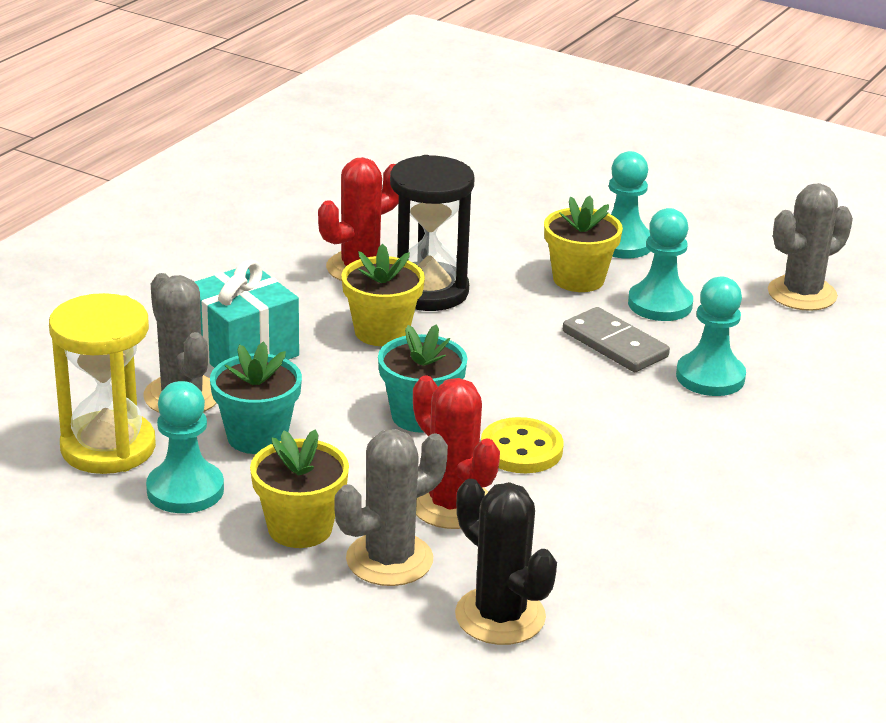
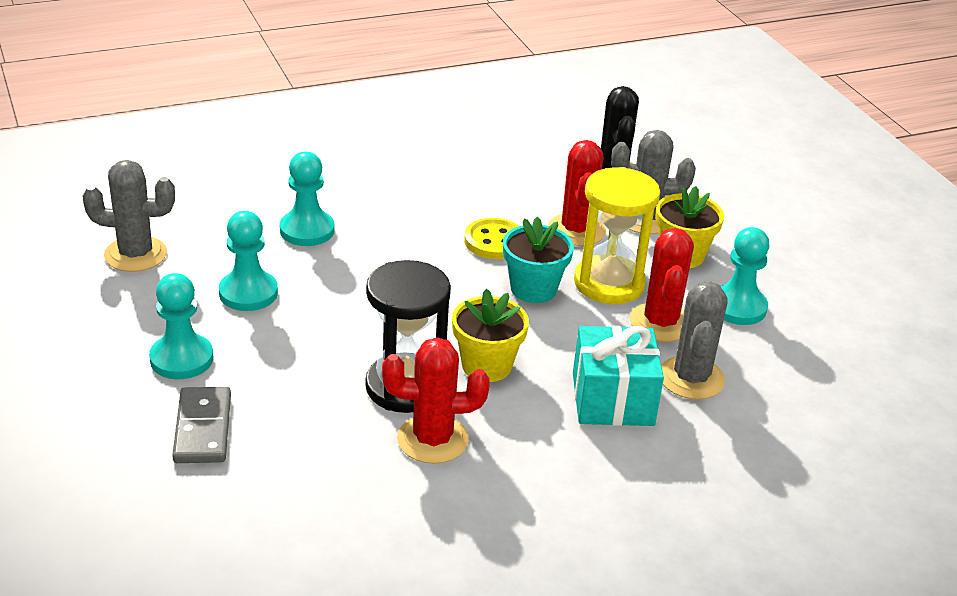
camera: 145 degrees left, 5 degrees up
yellow hourglass [49,293,156,474] -> yellow hourglass moved to [574,167,660,304]
turquoise flower pot [210,341,302,454] -> red cactus [630,228,694,342]
yellow flower pot [544,196,623,292] -> none
grey domino [563,307,670,372] -> grey domino moved to [172,387,231,463]

